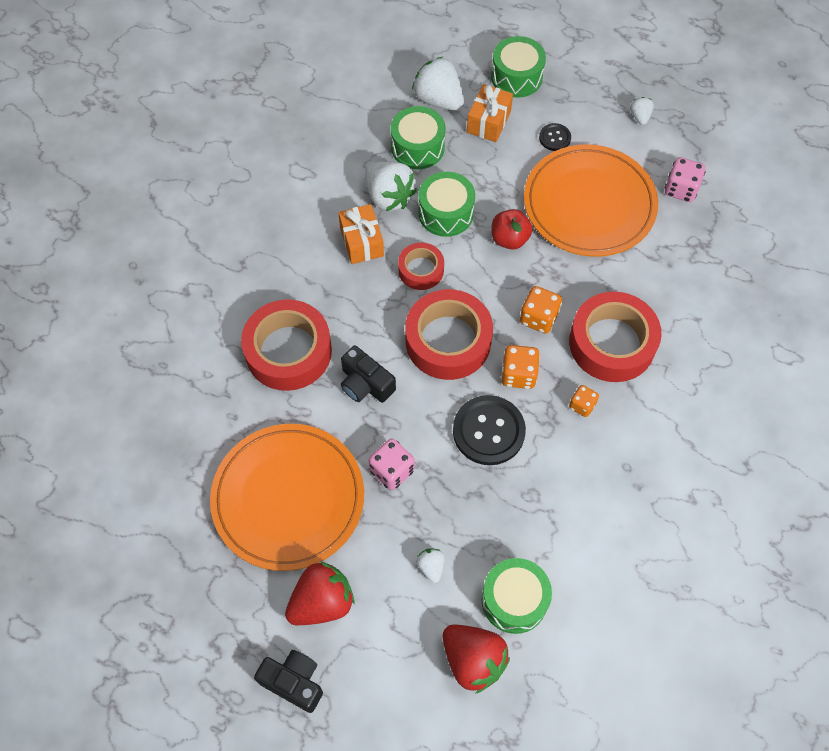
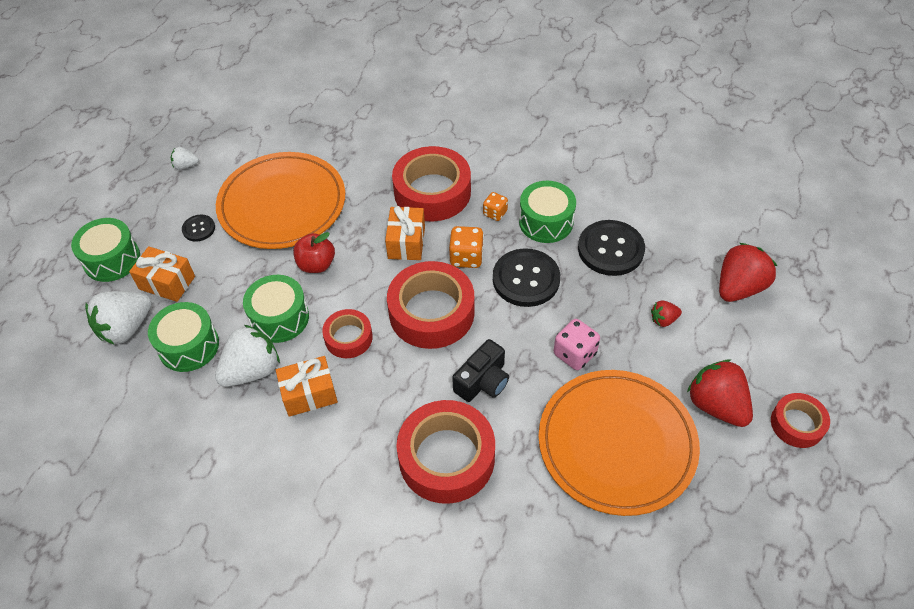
camera: 90 degrees left, 10 degrees down
black camera [254,650,323,713] -> red tape [771,393,830,448]
white strawberry [416,548,445,583] -> red strawberry [651,300,682,327]
green drum [481,558,552,634] -> green drum moved to [519,181,576,243]
orange dice [520,286,562,334] -> orange gift [385,206,425,260]
pink dice [665,157,706,202] -> none
none -> black button [578,220,645,276]

